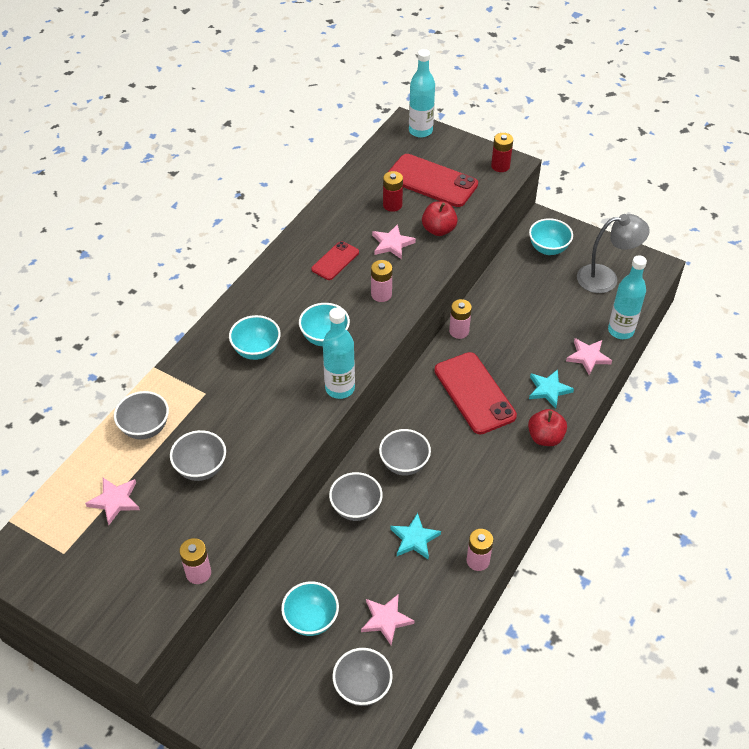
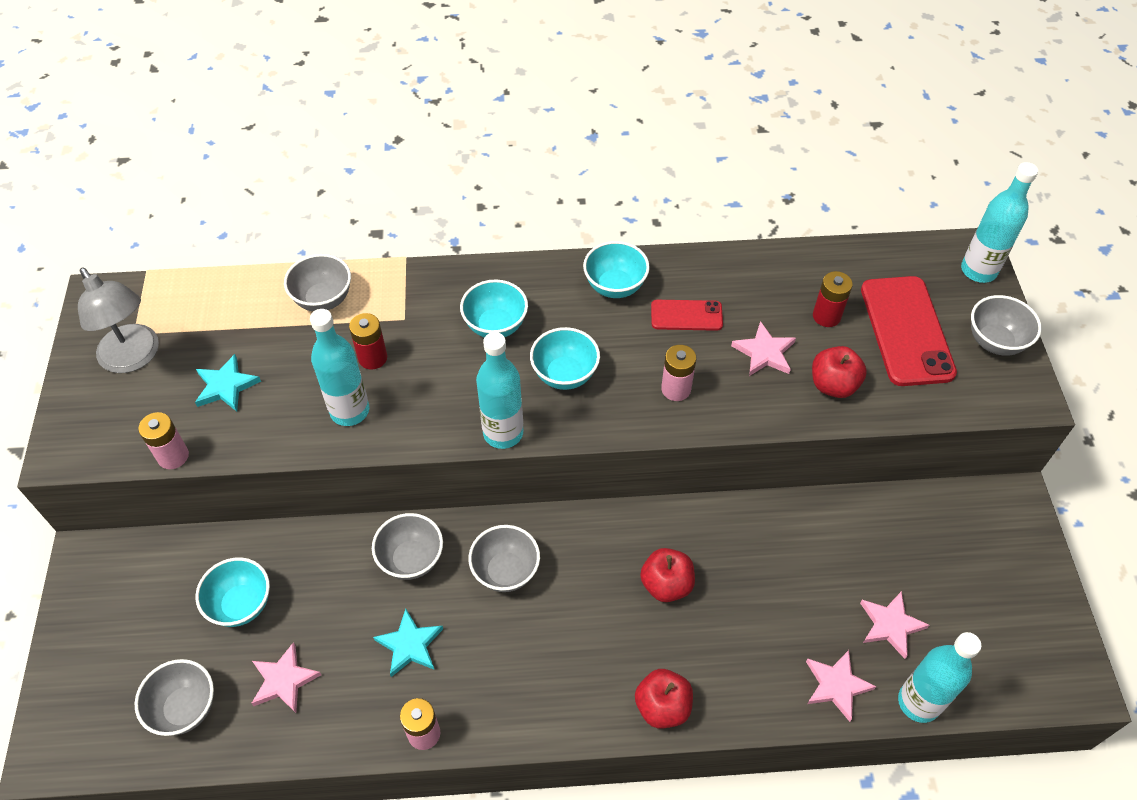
camera: 55 degrees right, 5 degrees up
pink star [85,478,140,525] -> pink star moved to [860,591,929,659]
grey bowl [170,430,226,481] -> grey bowl moved to [971,295,1042,356]
red phone [434,352,517,434] -> red apple [640,548,695,602]
pink battery [449,299,472,339] -> none
red battery [491,133,513,172] -> red battery moved to [349,313,387,369]
turquoise bowl [529,218,573,255] -> turquoise bowl moved to [583,241,650,298]
turquoise star [529,369,574,409] -> turquoise star moved to [195,354,261,412]
grey lamp [577,214,650,293] -> grey lamp moved to [78,268,159,373]
none -> turquoise bottle [310,309,369,426]

